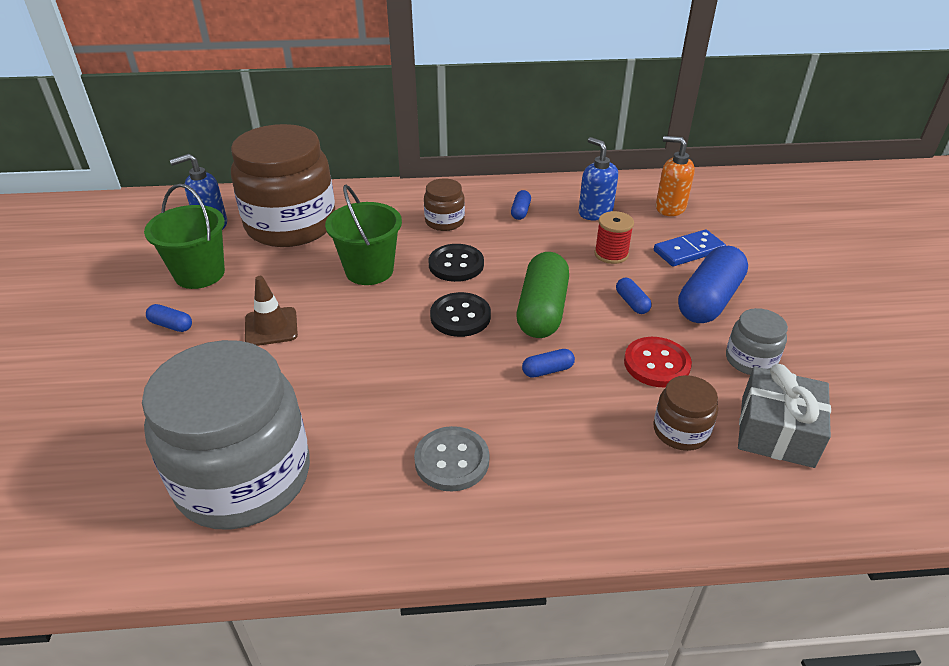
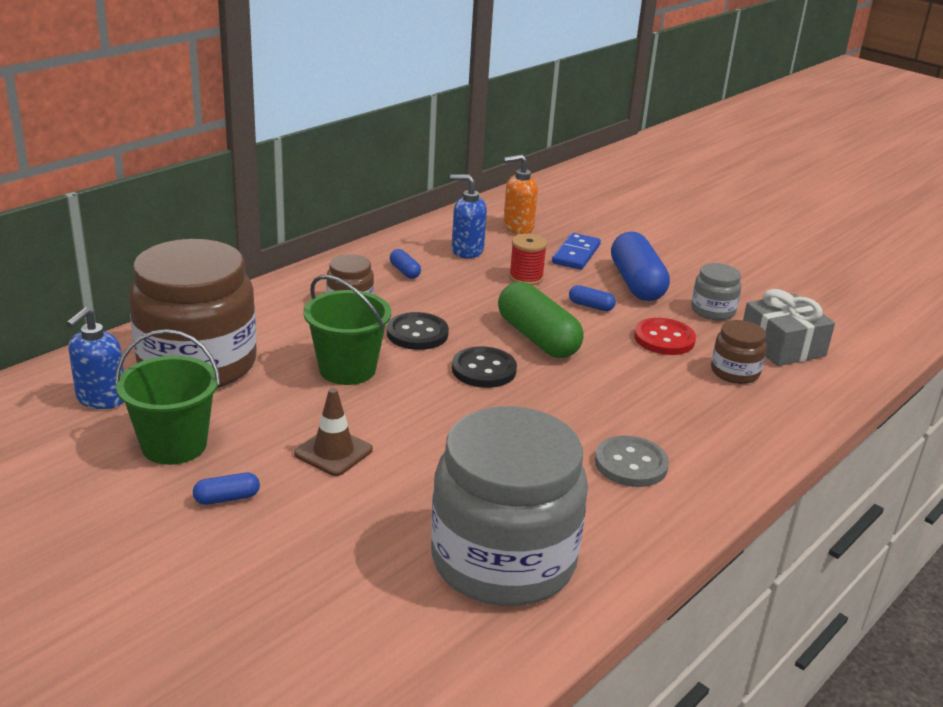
camera: 45 degrees left, 10 degrees down
blue capsule [522,349,575,378] -> none

